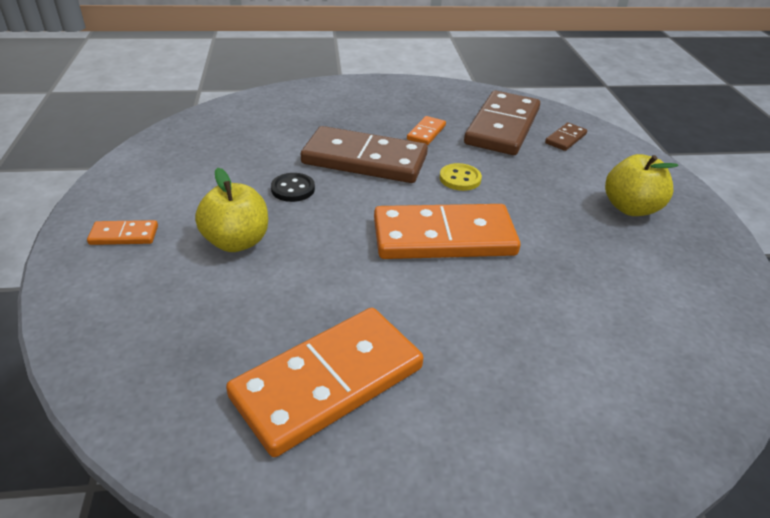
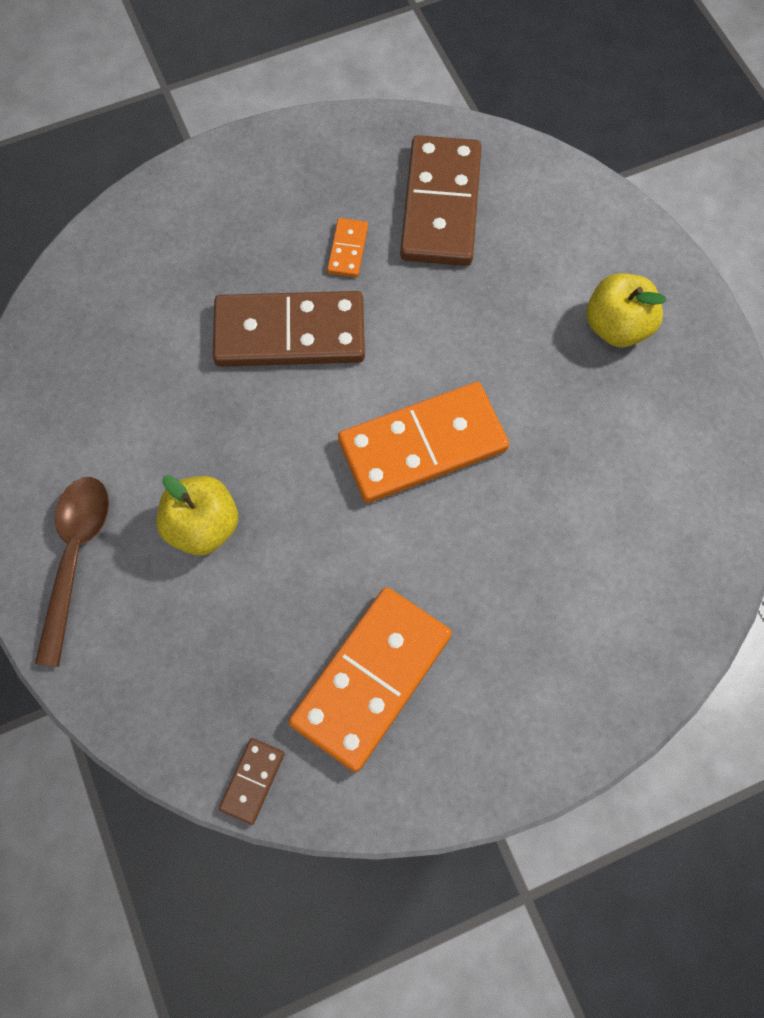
camera: 15 degrees left, 30 degrees up
orange domino [87,220,158,245] -> brown spoon [35,477,109,667]
black button [271,173,315,202] -> none
yellow button [440,163,482,191] -> none
brown domino [545,123,587,151] -> brown domino moved to [219,738,285,825]

